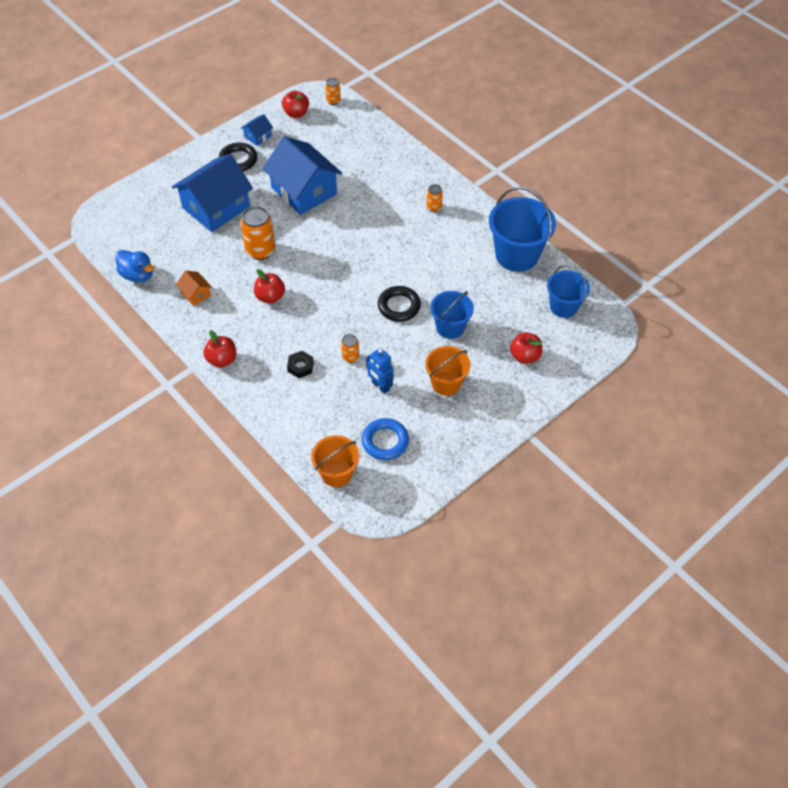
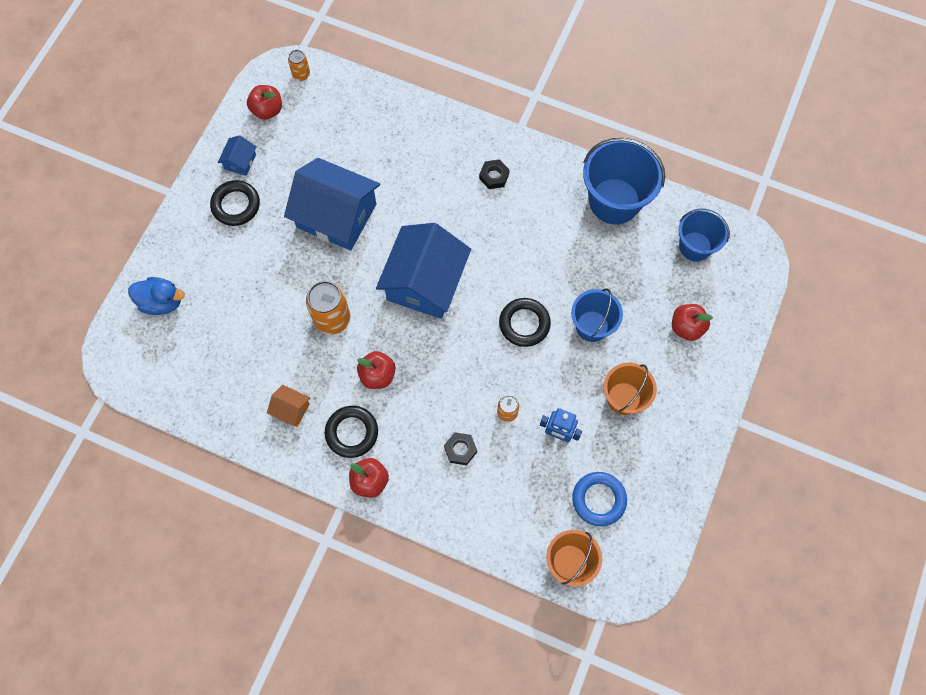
camera: 25 degrees left, 15 degrees up
blue duck [115,250,154,282] -> blue duck moved to [128,277,185,315]
blue house [172,154,253,232] -> blue house moved to [376,223,471,319]
orange can [426,184,443,212] -> black nut [479,159,510,189]
none -> black ring [325,406,378,458]

